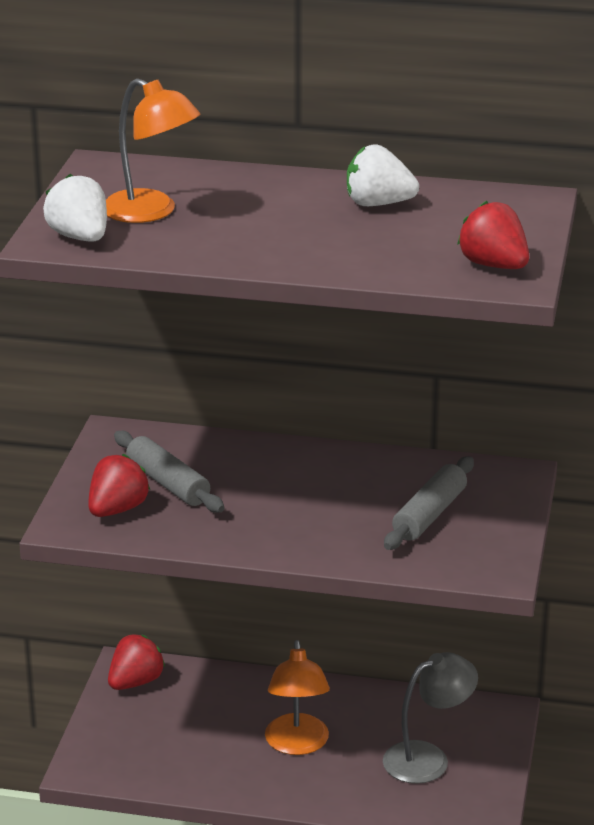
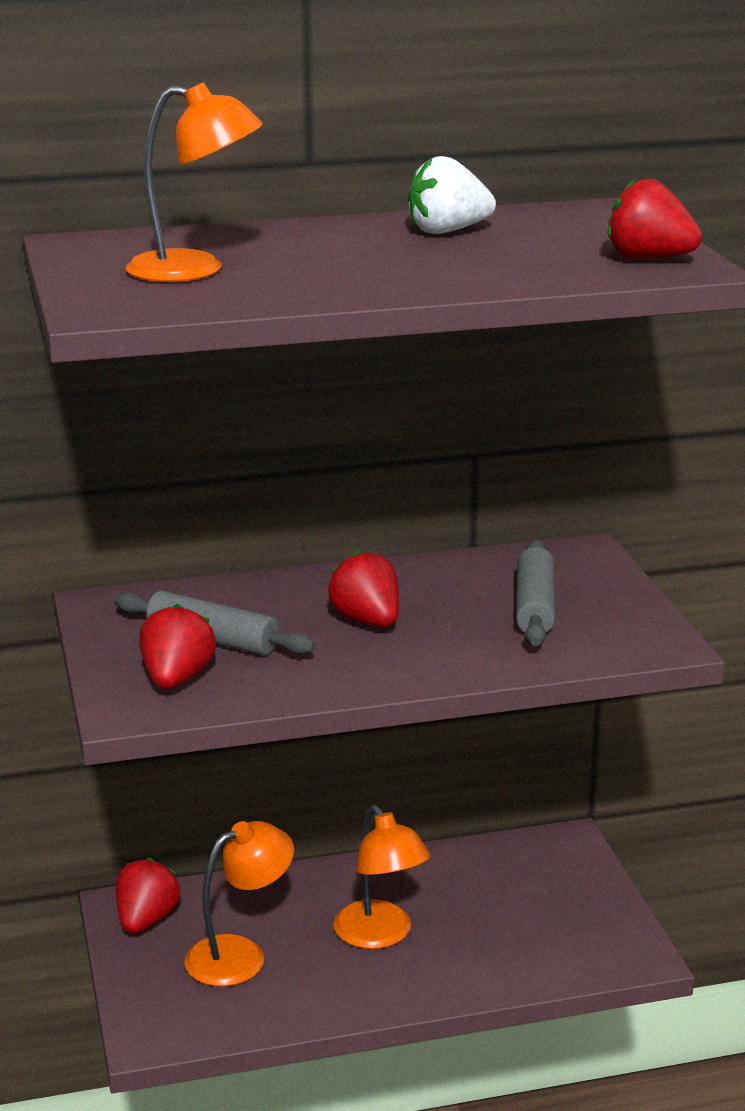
camera: 25 degrees left, 5 degrees down
white strawberry [43,174,107,242] -> none
grey lamp [383,652,478,784] -> none
none -> orange lamp [184,821,294,987]
none -> red strawberry [328,550,399,627]

